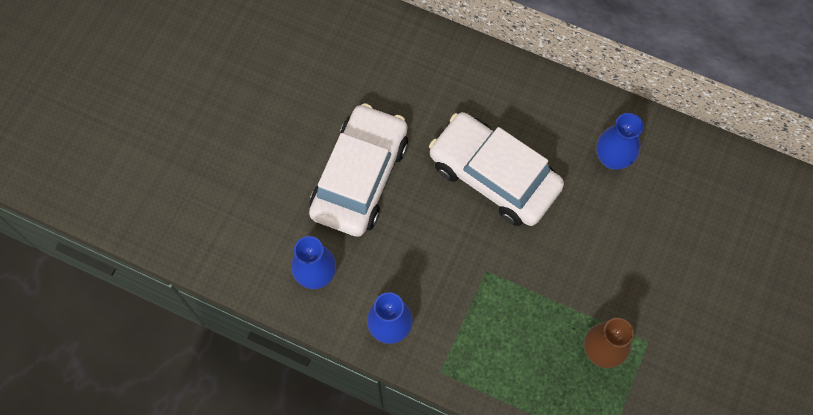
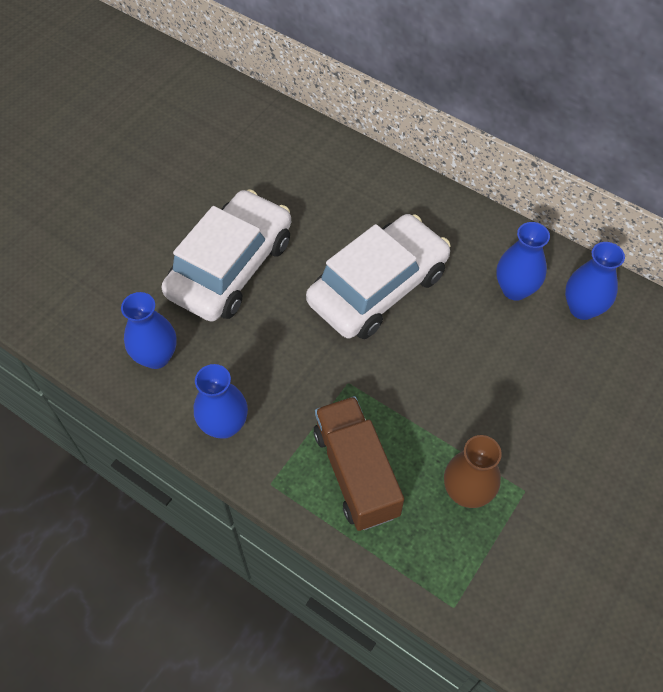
camera: 10 degrees right, 10 degrees down
white car [429,112,564,226] -> white car turned 90 degrees clockwise [306,214,450,339]
none -> brown truck [314,396,404,531]
none -> blue vase [565,242,625,320]

